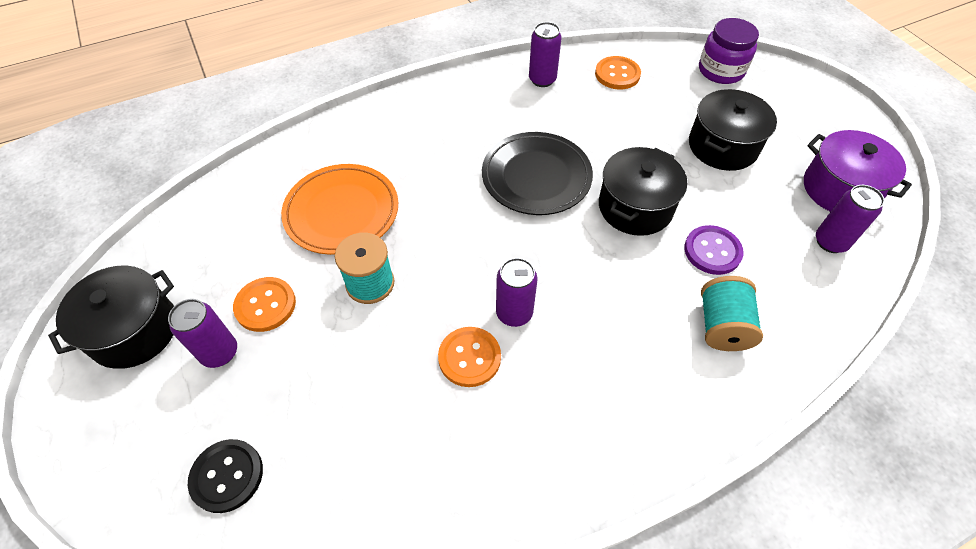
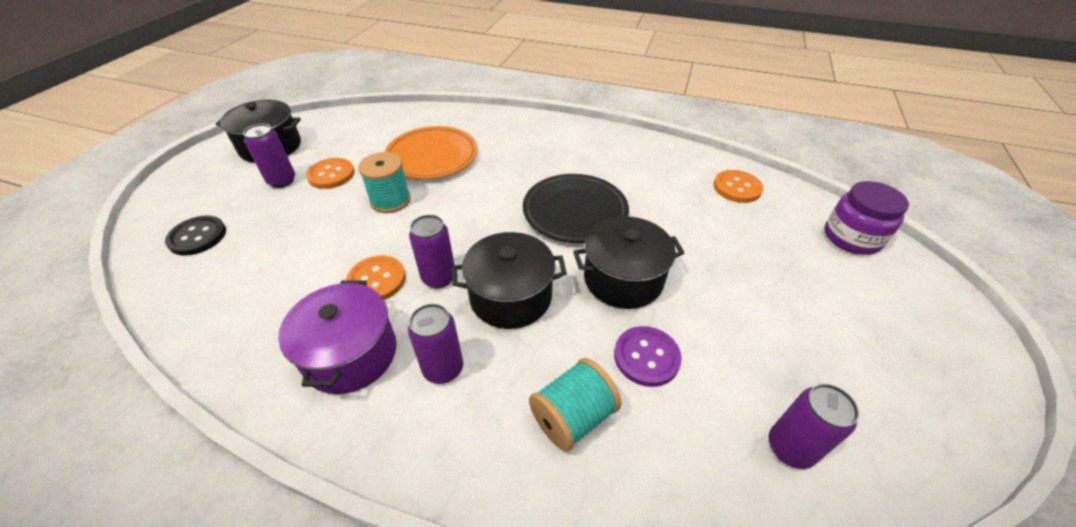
camera: 45 degrees right, 10 degrees down
purple can [529,22,562,87] -> purple can moved to [408,304,463,384]
black pot [689,89,777,171] -> black pot moved to [452,232,567,329]
purple pot [804,130,912,212] -> purple pot moved to [278,281,397,394]

